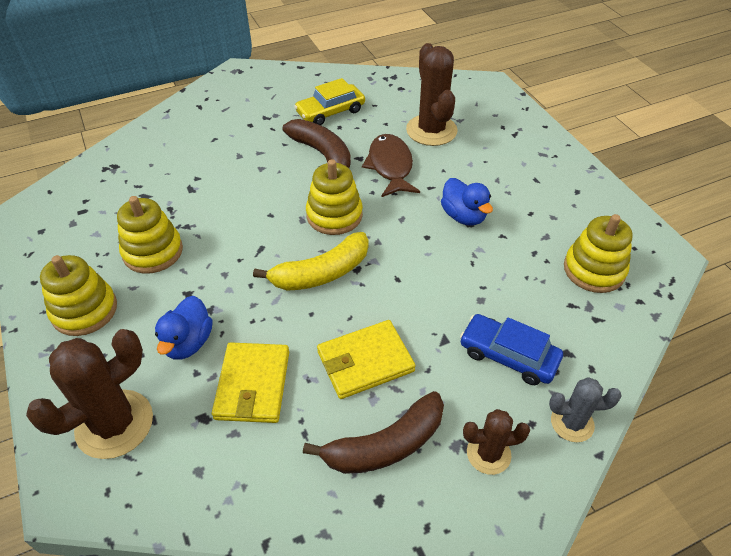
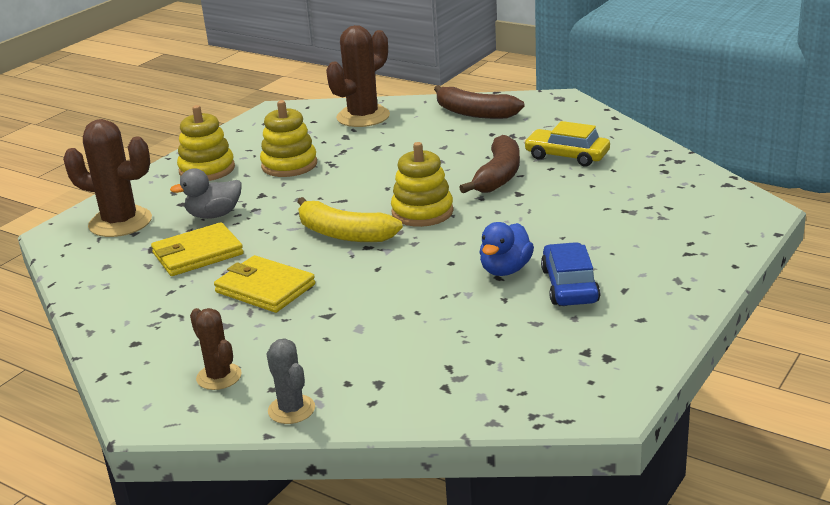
camera: 60 degrees right, 20 degrees down
blue duck [155,296,212,360] -> grey duck [170,168,242,219]
brown banana [303,391,444,474] -> brown banana moved to [434,85,524,119]
brown fish [362,134,420,197] -> none
brown cactus [406,43,458,146] -> brown cactus moved to [326,25,390,127]
blue car [460,314,563,385] -> blue car moved to [541,242,600,306]
yellow stacking toy [564,214,633,293] -> none

